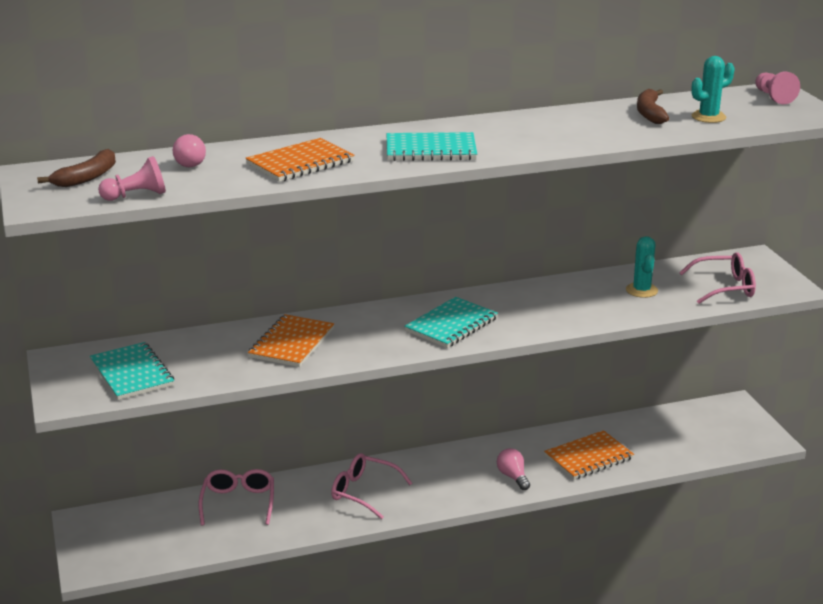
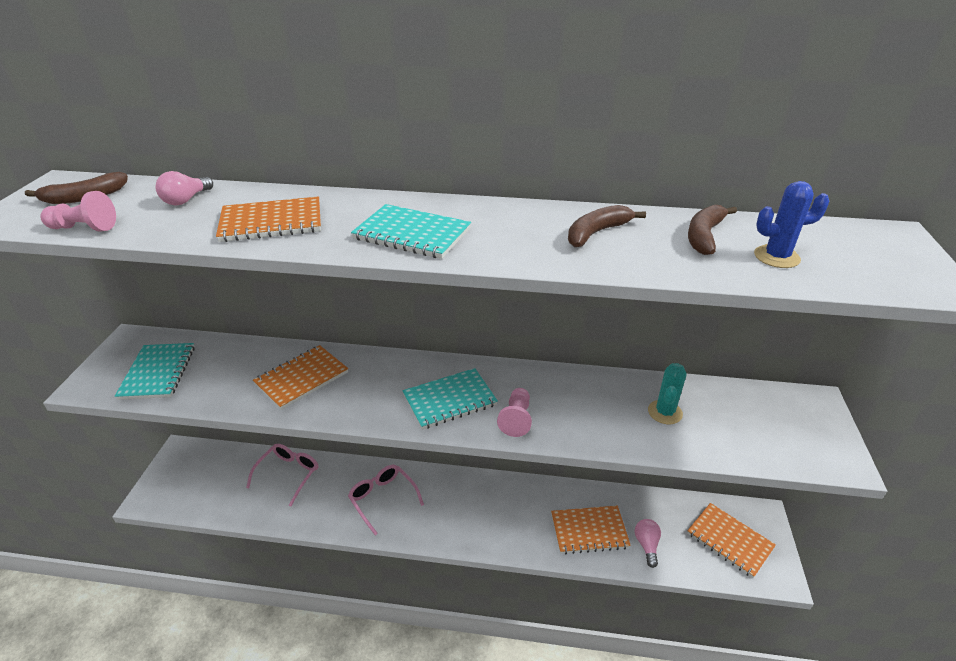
camera: 25 degrees right, 10 degrees up
pink light bulb [497,448,530,490] -> pink light bulb moved to [635,519,661,568]
pink glasses [679,252,756,304] -> none
turquoise cactus [691,56,735,123] -> blue cactus [754,181,829,268]
pink pawn [755,71,800,104] -> pink pawn moved to [497,388,532,437]
none -> brown banana [568,205,646,247]
none -> orange notebook [687,503,776,578]

